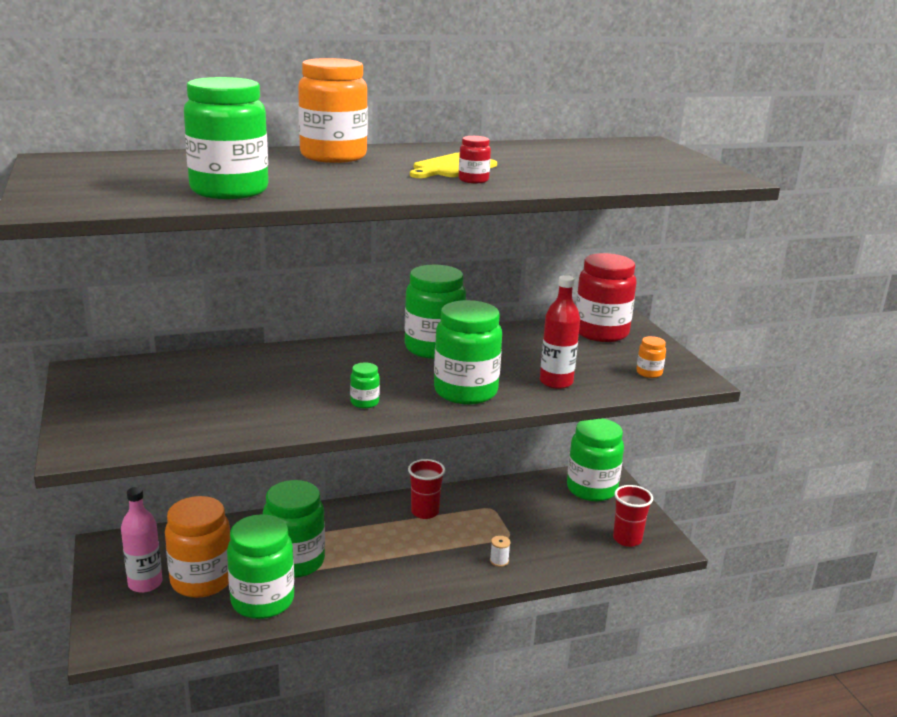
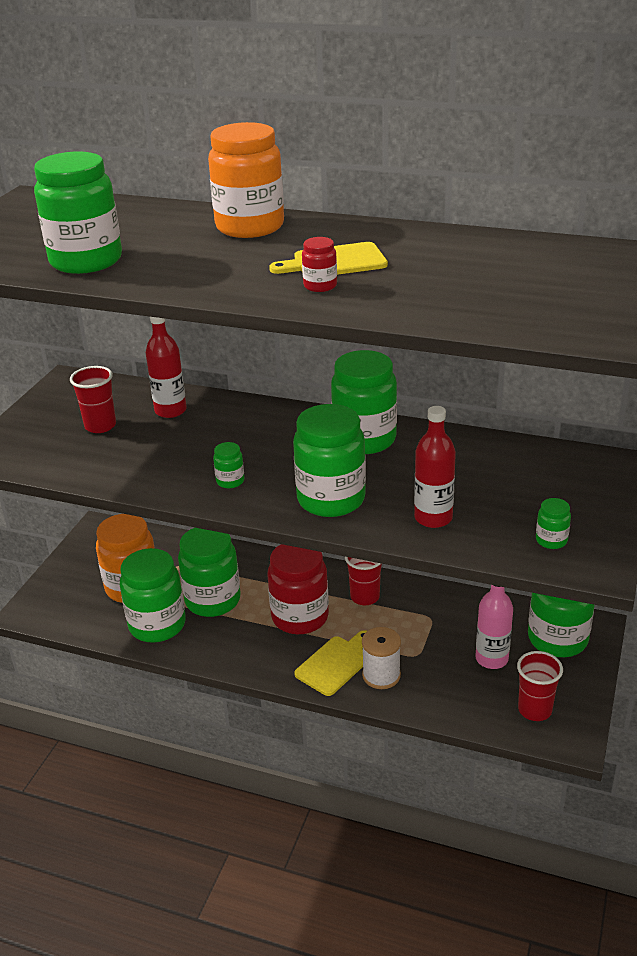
camera: 40 degrees right, 10 degrees up
pink bottle [121,487,162,593] -> pink bottle moved to [475,585,513,669]
white spool [490,536,510,567] -> white spool [362,627,401,689], size x1.88
red jar [576,253,637,342] -> red jar moved to [268,544,329,634]
orange jar [636,336,666,378] -> green jar [536,498,571,549]
none -> red cup [70,366,116,433]
none -> red bottle [146,317,187,418]
none -> yellow cutting board [294,630,367,696]

